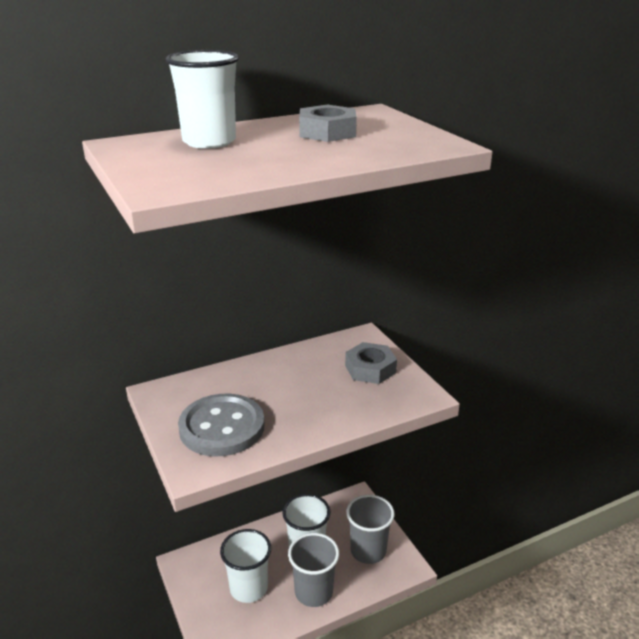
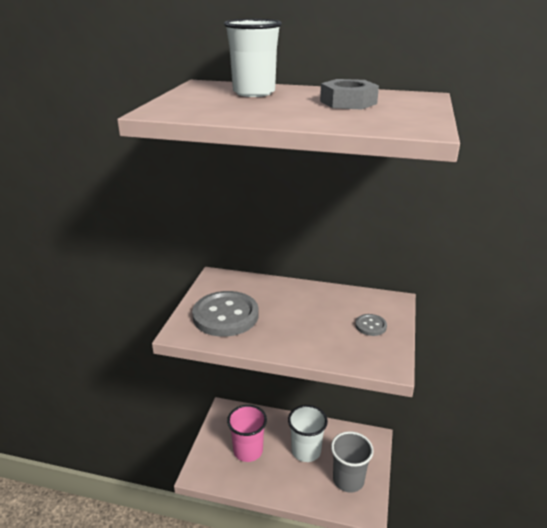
camera: 40 degrees right, 0 degrees up
white cup [220,529,271,603] -> pink cup [227,405,267,462]
grey cup [288,533,339,607] -> none
grey nut [345,342,397,384] -> grey button [355,314,387,336]

